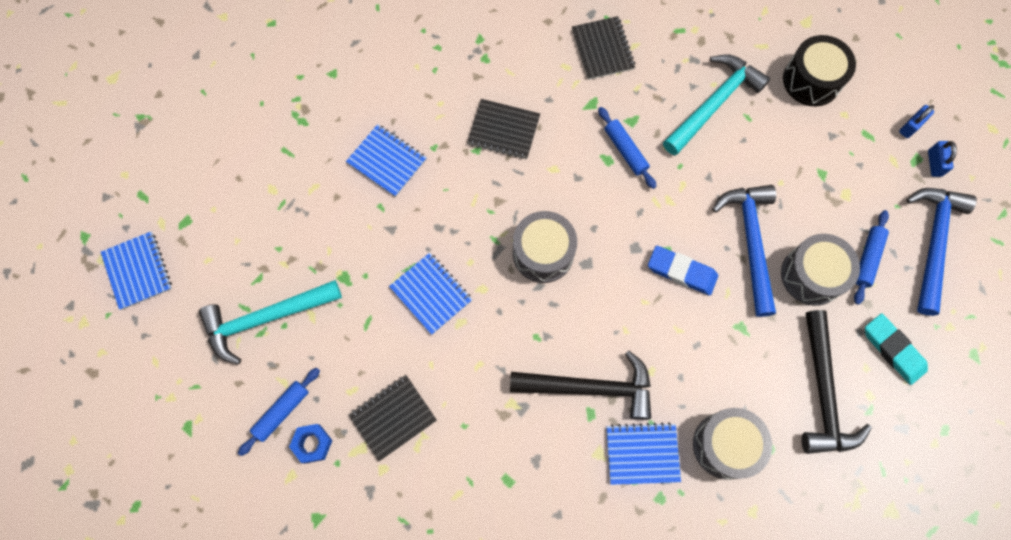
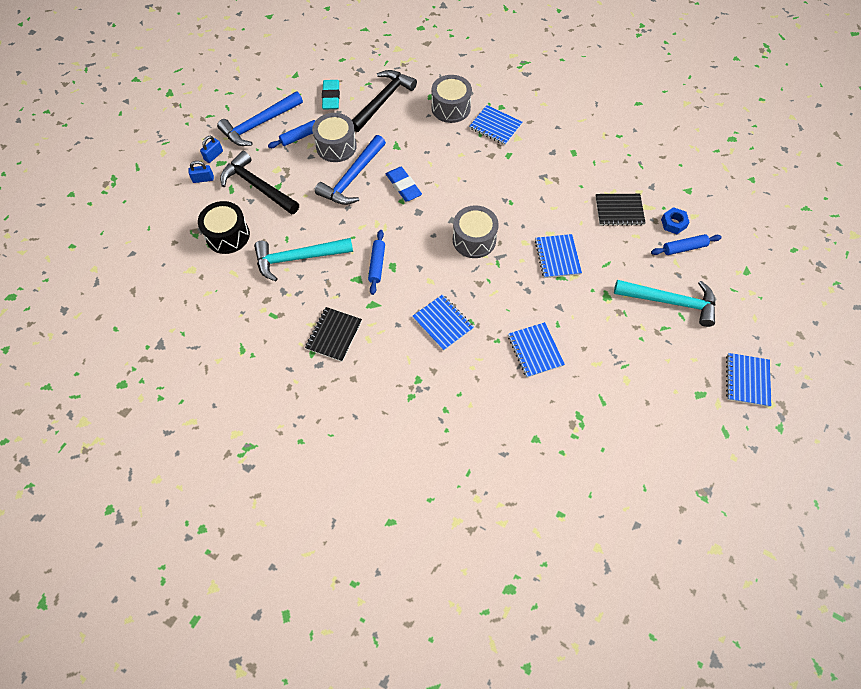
camera: 145 degrees left, 10 degrees down
black notebook [467,99,540,159] -> blue notebook [412,294,474,351]
black hammer [510,351,651,420] -> black hammer moved to [220,151,299,215]

